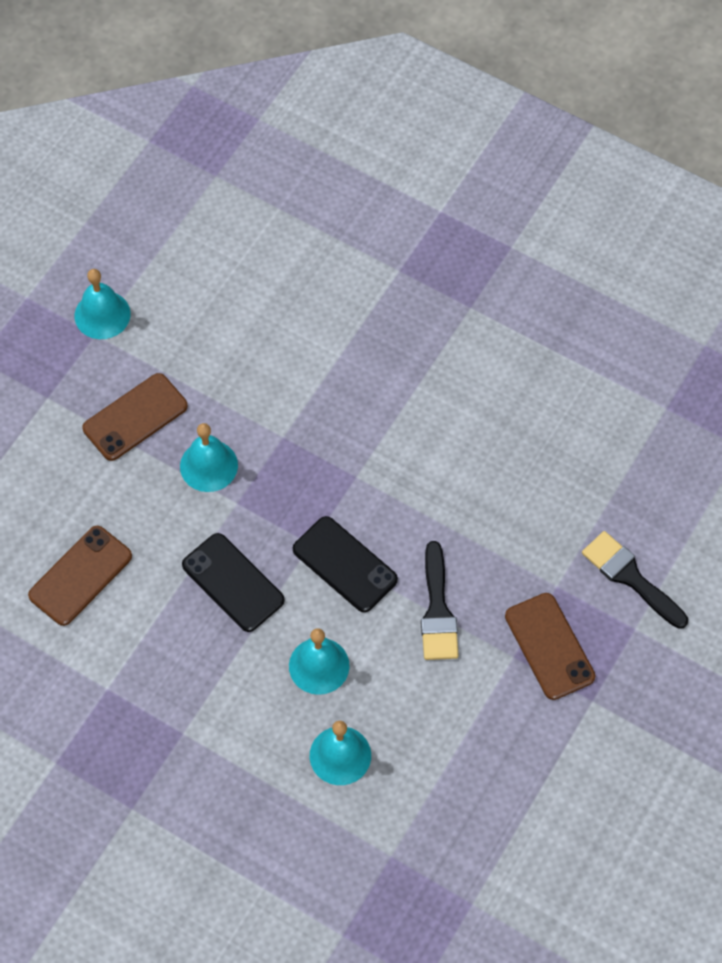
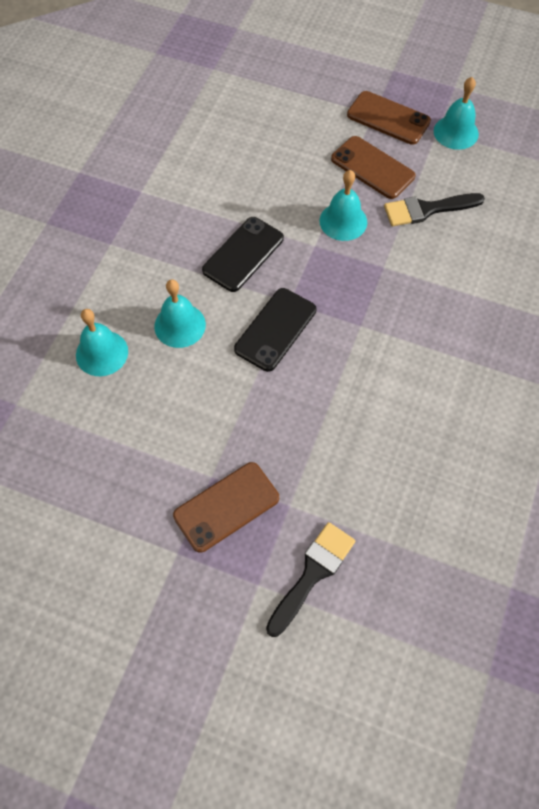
camera: 80 degrees right, 0 degrees up
brown phone [28,526,132,626] -> brown phone moved to [347,91,431,145]
black brush [421,541,459,660] -> black brush moved to [384,193,485,226]

